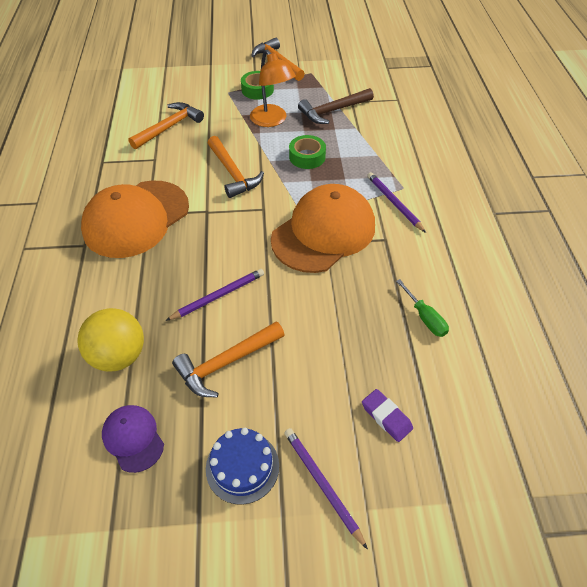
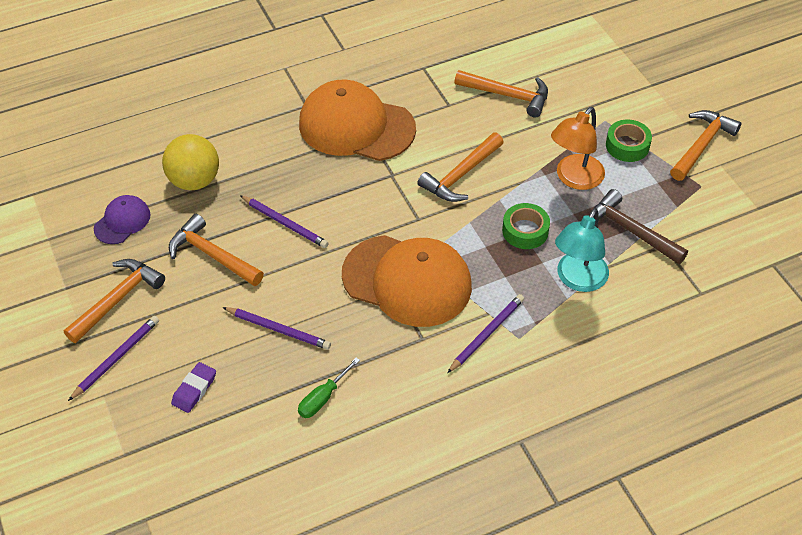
camera: 70 degrees right, 0 degrees up
blue cake [206,428,279,505] -> orange hammer [64,259,165,343]
none -> purple pencil [222,307,331,350]
none -> turquoise lamp [555,208,609,292]

